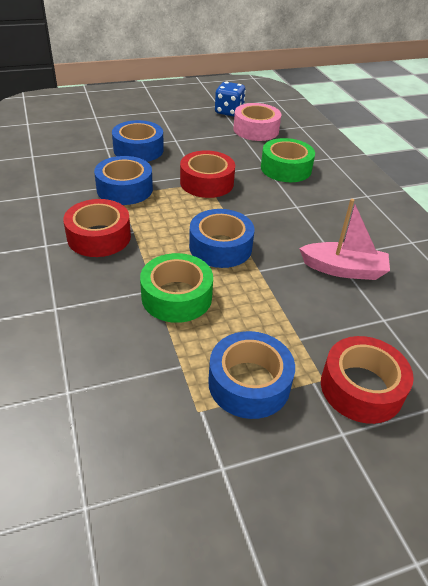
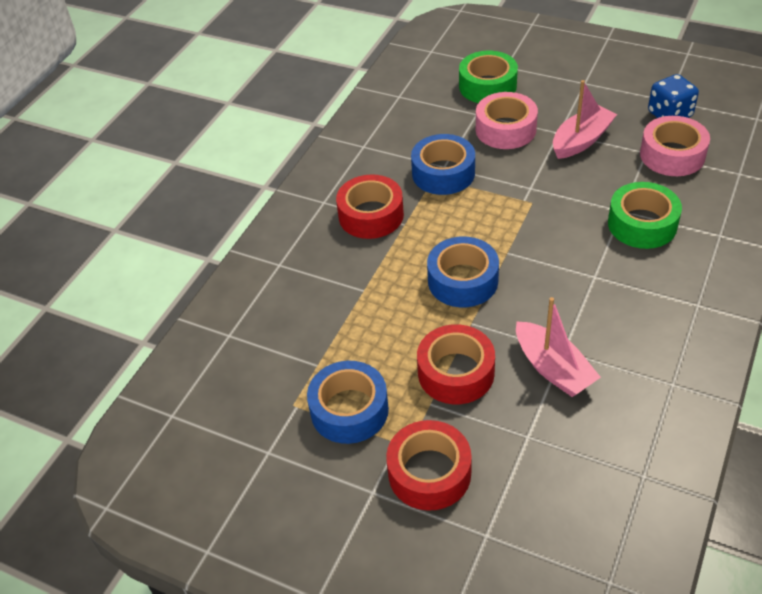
camera: 50 degrees right, 5 degrees up
blue tape [112,120,164,162] -> pink tape [476,92,538,149]
green tape [140,253,213,323] -> green tape moved to [459,51,518,103]
red tape [180,150,235,198] -> red tape moved to [417,324,495,404]
none -> pink boat [553,80,617,159]

